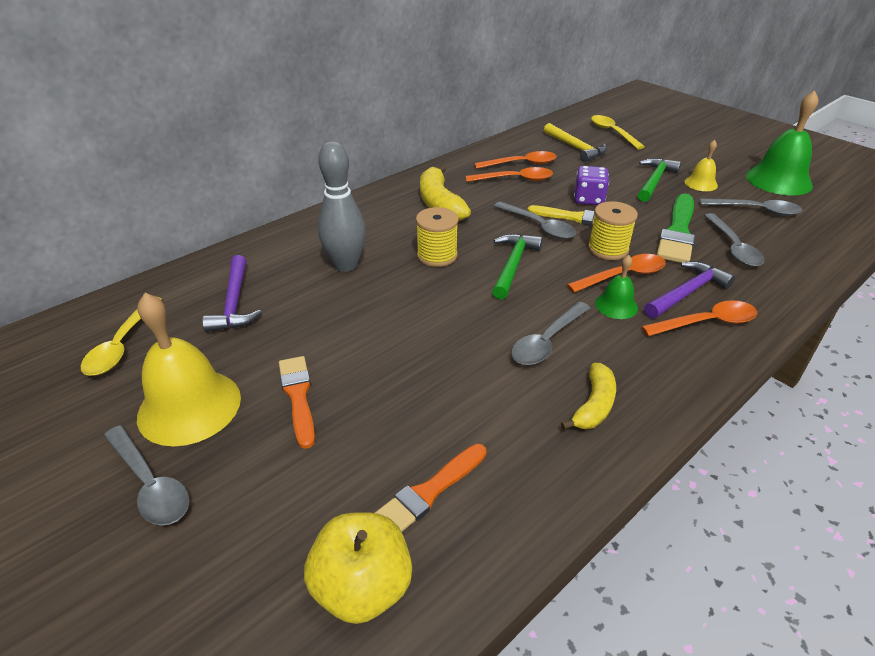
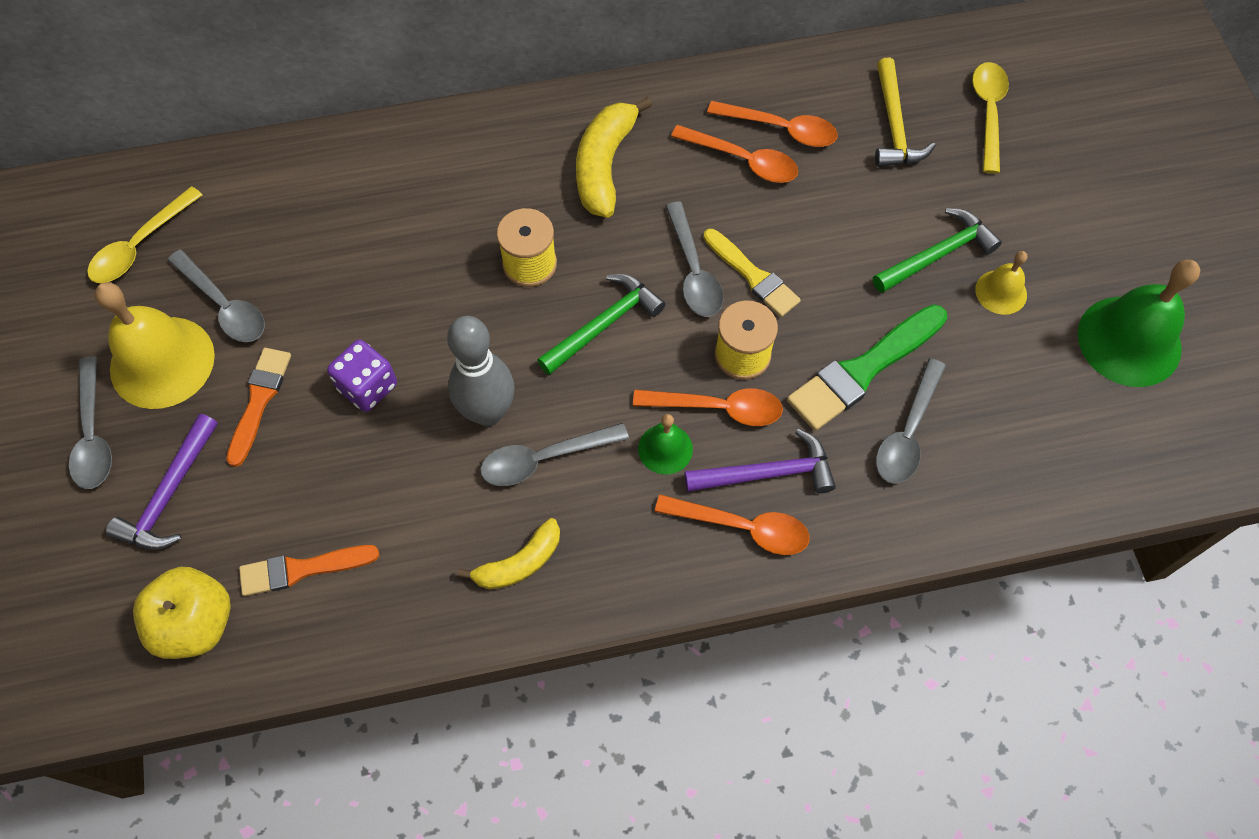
camera: 30 degrees right, 25 degrees up
purple hammer [202,255,262,332] -> purple hammer moved to [106,414,218,550]
grey bowling pin [318,141,366,272] -> grey bowling pin moved to [447,316,515,426]
purple dice [574,166,609,205] -> purple dice moved to [327,340,397,412]
grey spoon [700,198,802,216] -> grey spoon moved to [168,250,265,342]

